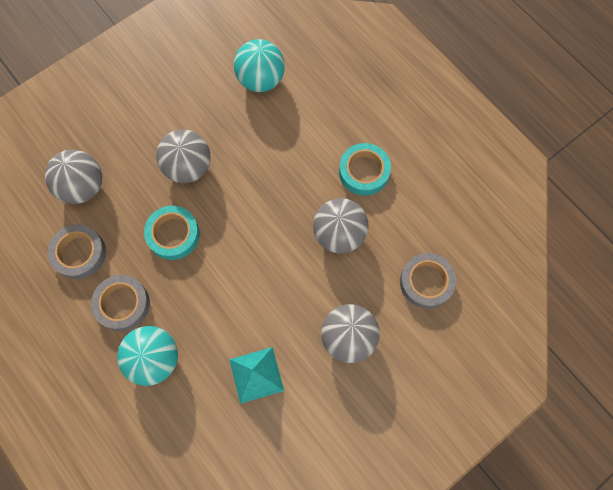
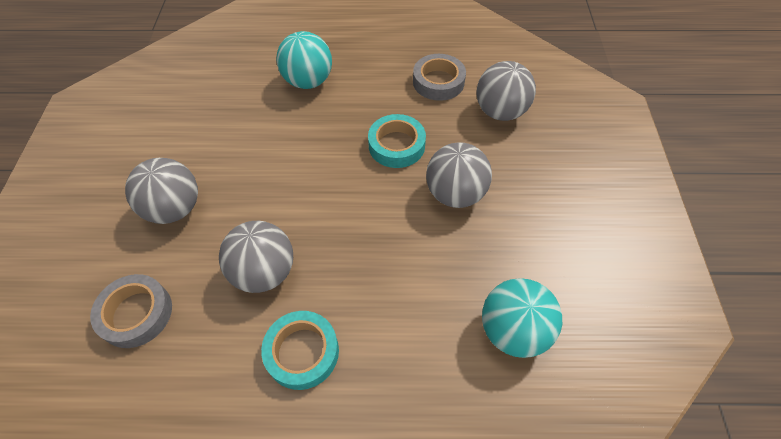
camera: 130 degrees right, 15 degrees down
grey tape [91,275,150,331] -> none
turquoise pyramid [229,347,284,404] -> none

